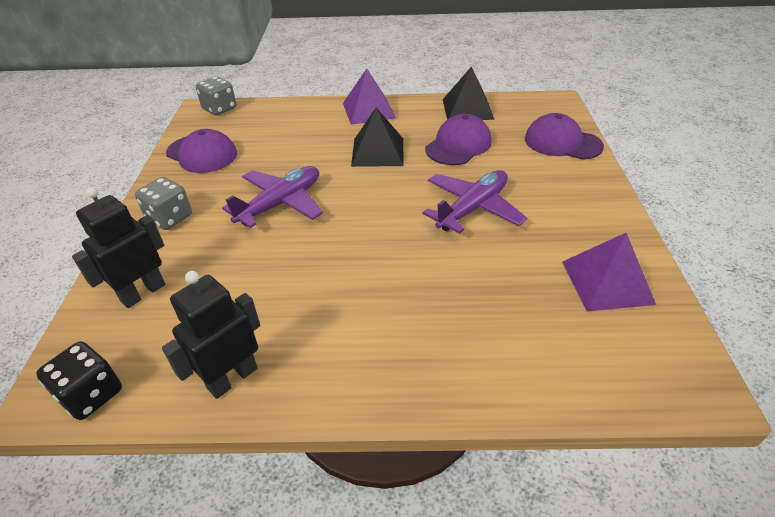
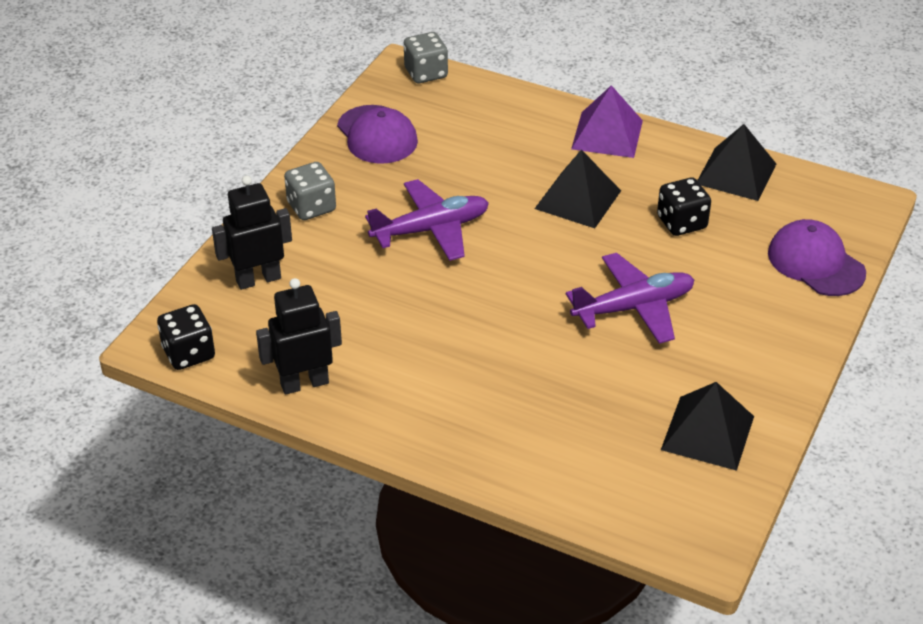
camera: 25 degrees right, 0 degrees up
purple cap [425,114,492,165] -> black dice [657,178,711,236]
purple pyramid [562,233,656,311] -> black pyramid [661,382,754,471]

